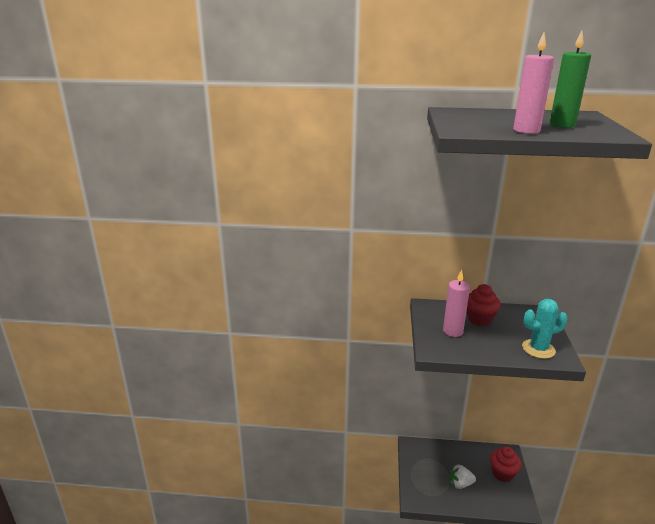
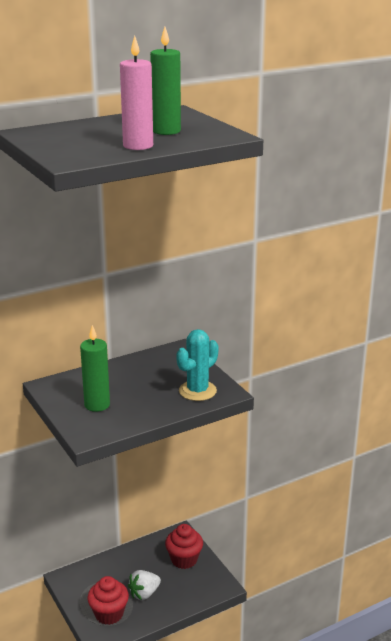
camera: 35 degrees left, 0 degrees up
pink candle [443,269,470,337] -> green candle [80,325,110,412]
red cupcake [467,284,501,326] -> red cupcake moved to [87,576,129,625]

